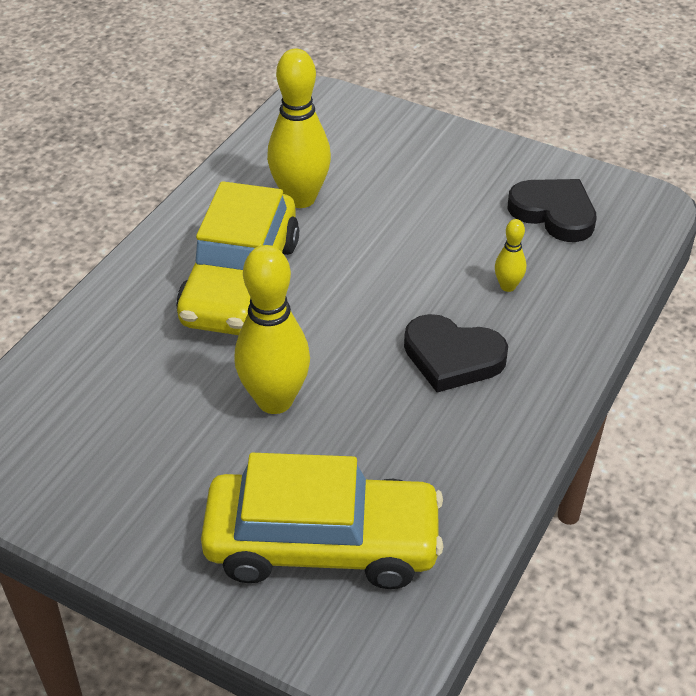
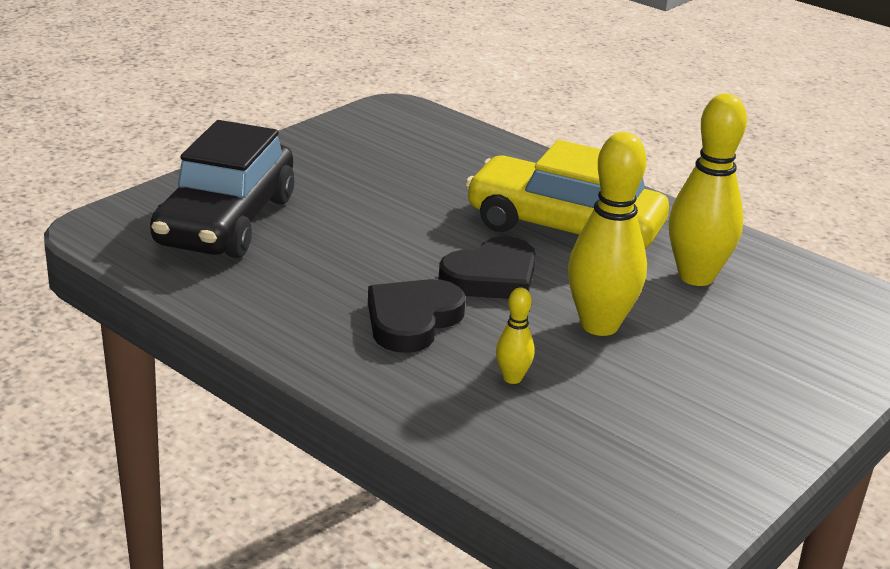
camera: 100 degrees right, 15 degrees down
yellow car [201,453,444,589] -> black car [150,120,294,258]
yellow bowling pin [234,245,310,414] -> yellow bowling pin moved to [568,132,647,336]
black heart [508,179,597,242] -> black heart moved to [439,236,536,299]

